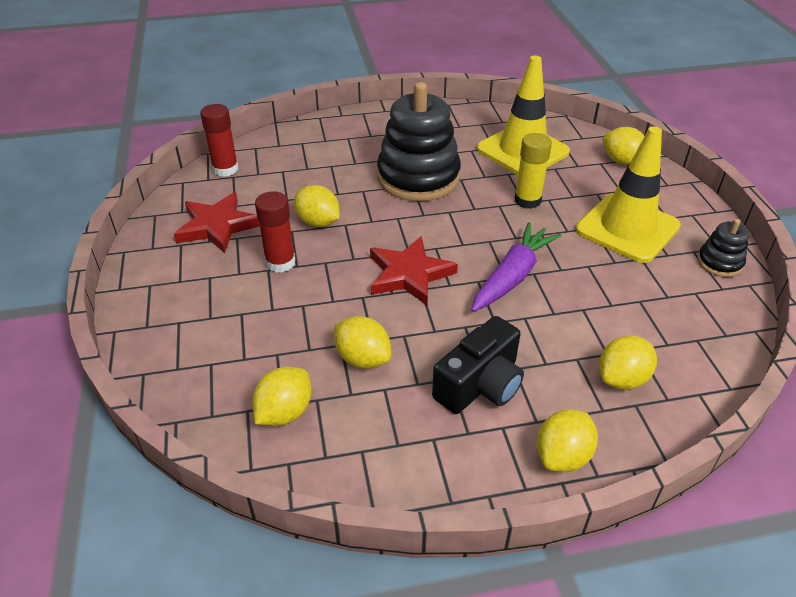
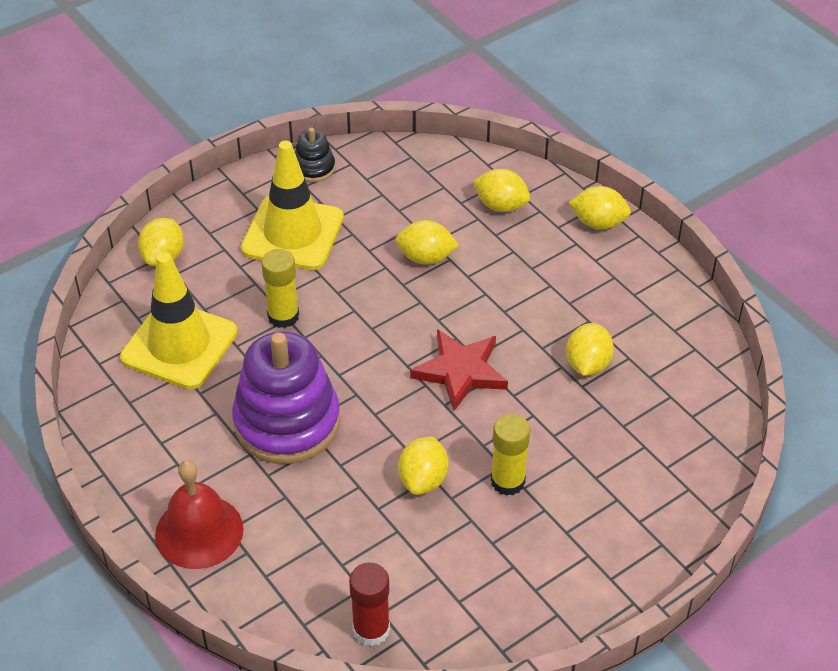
camera: 115 degrees left, 5 degrees up
red star [174,192,260,253] -> none
yellow lemon [252,367,311,426] -> yellow lemon moved to [395,220,459,265]
red glue stick [255,191,296,273] -> yellow glue stick [491,414,530,496]
black stacking toy [377,82,461,201] -> purple stacking toy [232,331,340,464]
black camera [432,316,524,414] -> none
purple carrot [471,222,561,312] -> none
none -> red bell [155,460,244,569]

